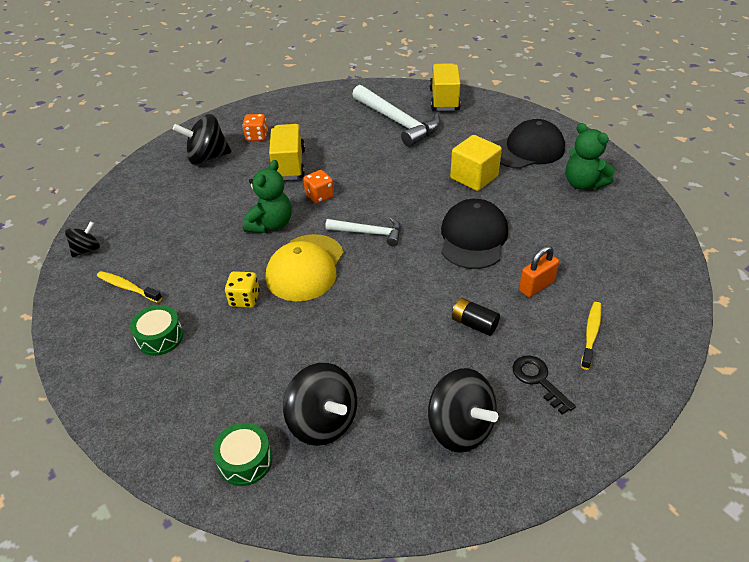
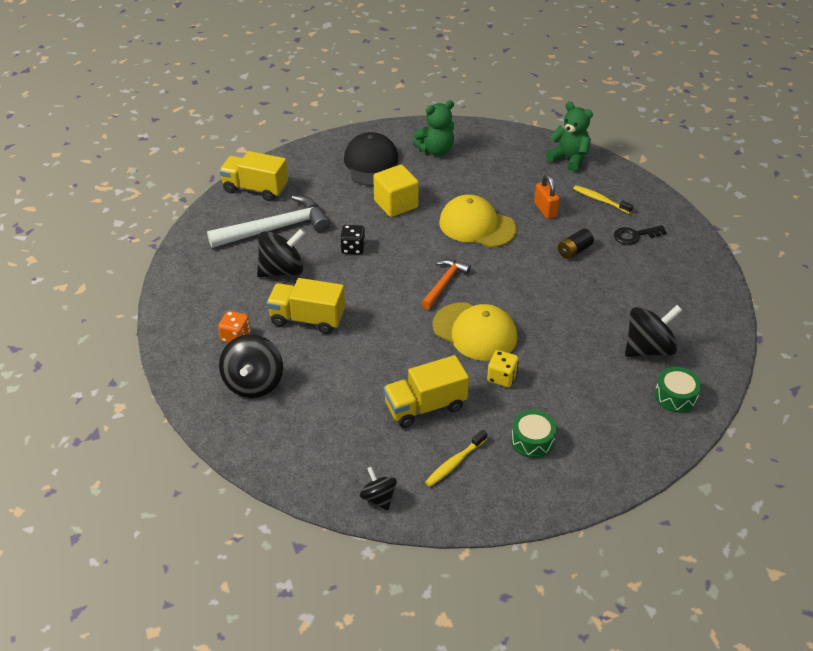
camera: 75 degrees left, 0 degrees up
green teddy bear [243,160,292,233] -> green teddy bear moved to [546,102,593,172]
orange dice [303,170,334,204] -> none
white hammer [325,217,401,246] -> orange hammer [421,259,471,309]
black spinning top [428,368,498,453] -> black spinning top moved to [257,228,305,277]
black cap [441,199,508,269] -> yellow cap [439,195,517,248]
none -> black dice [340,225,365,255]
none -> yellow truck [383,355,469,428]

